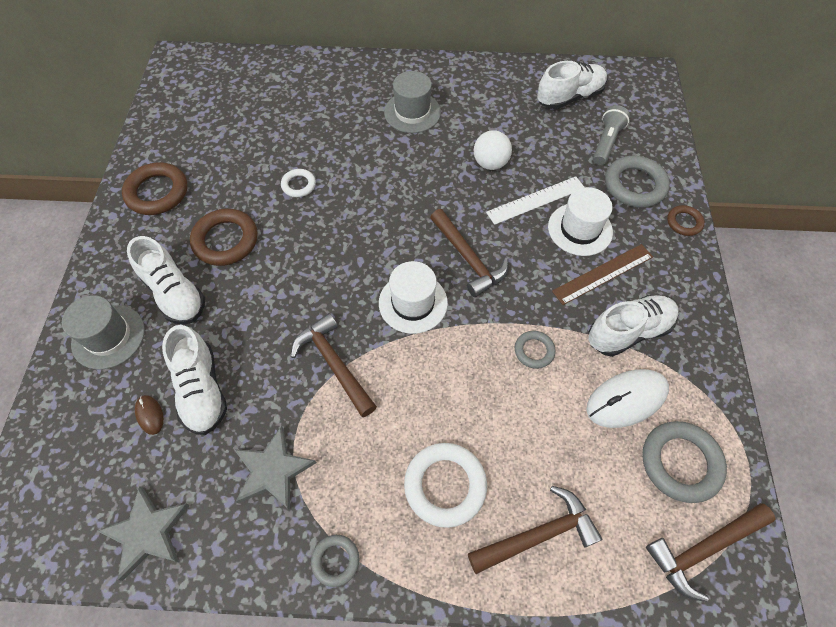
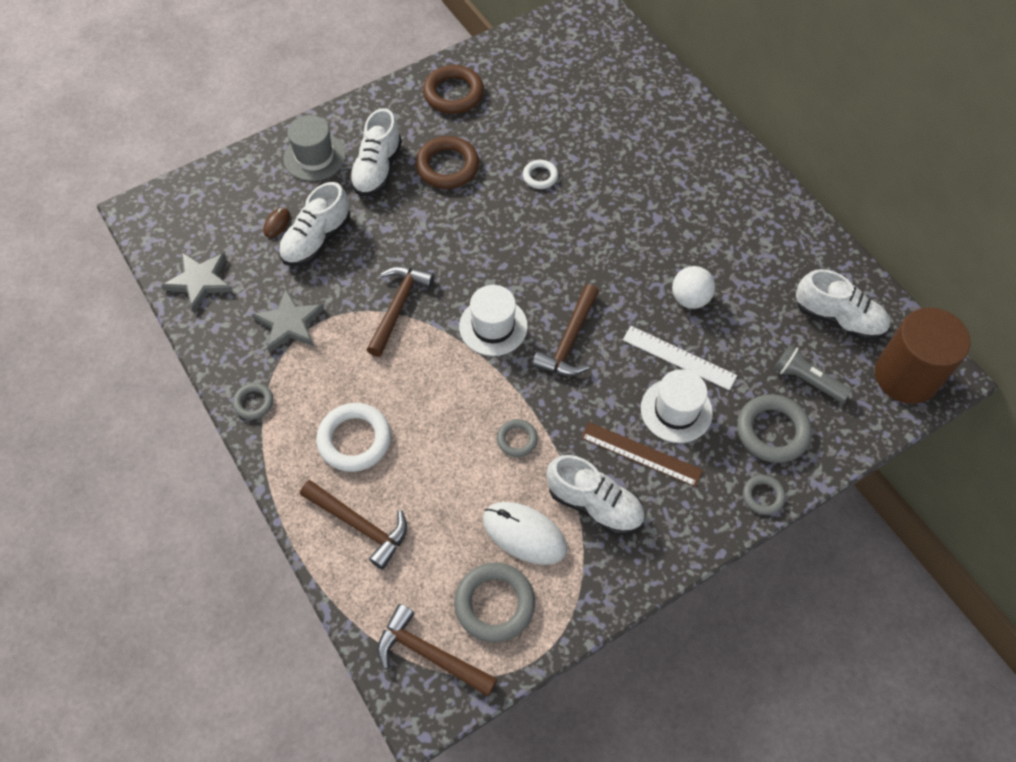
camera: 55 degrees right, 0 degrees up
grey hat [384,71,441,133] -> none
grey flashlight [593,105,630,165] -> grey flashlight turned 135 degrees counterclockwise [774,344,851,403]
brown ring [667,205,705,236] -> grey ring [743,475,786,515]
none -> brown cylinder [875,307,971,404]

